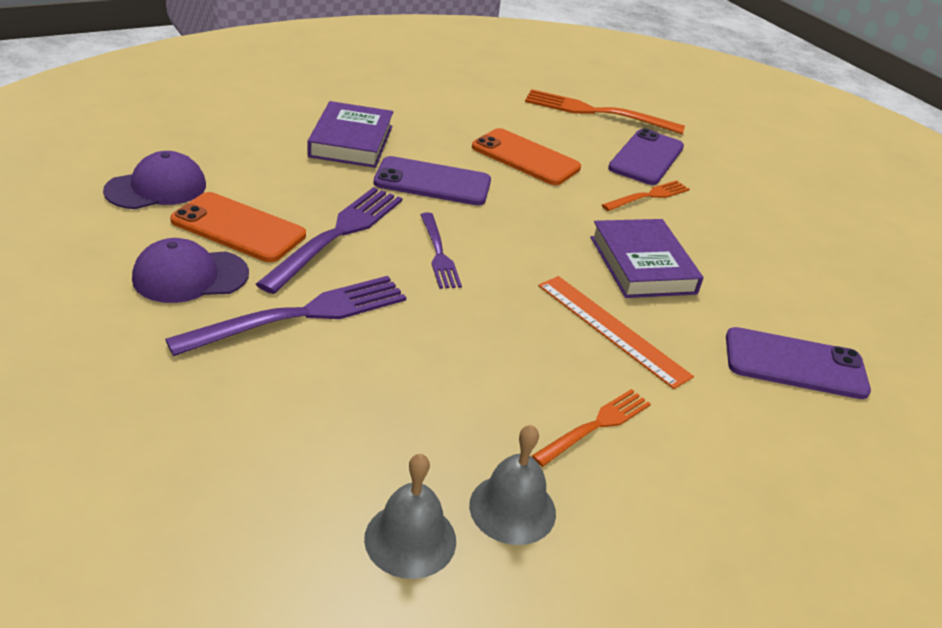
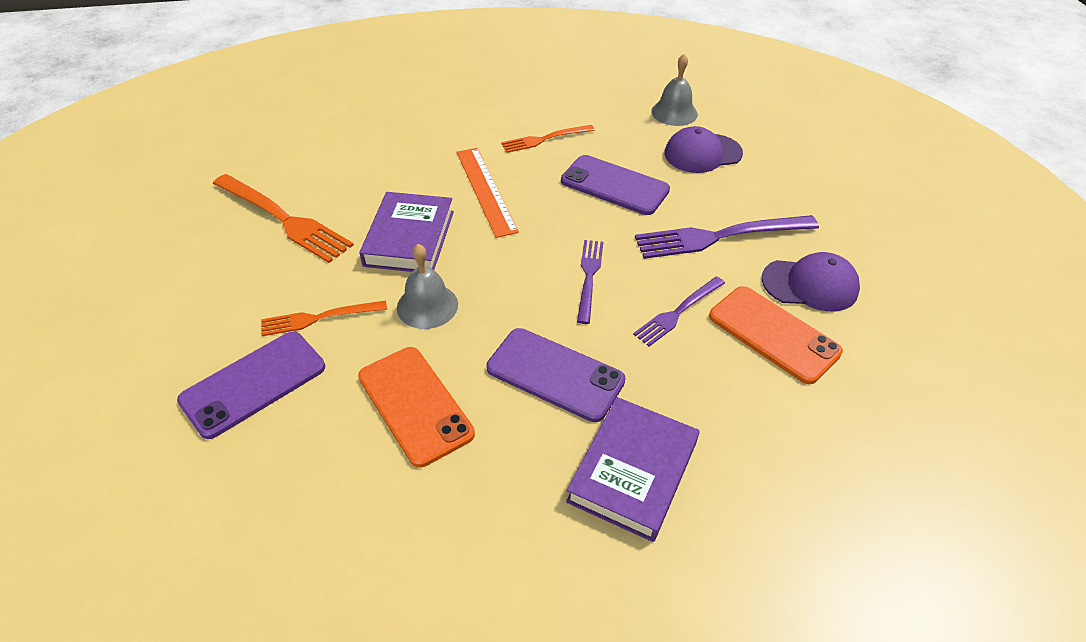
camera: 155 degrees left, 10 degrees up
purple cap [103,151,206,209] -> purple cap moved to [664,126,743,173]
purple fork [256,187,402,294] -> purple fork [633,276,725,347], size x0.59
grey bell [469,425,556,545] -> grey bell moved to [397,244,458,329]
orange fork [525,89,685,134] -> orange fork moved to [213,174,354,263]
purple phone [726,327,871,399] -> purple phone moved to [561,155,670,215]

